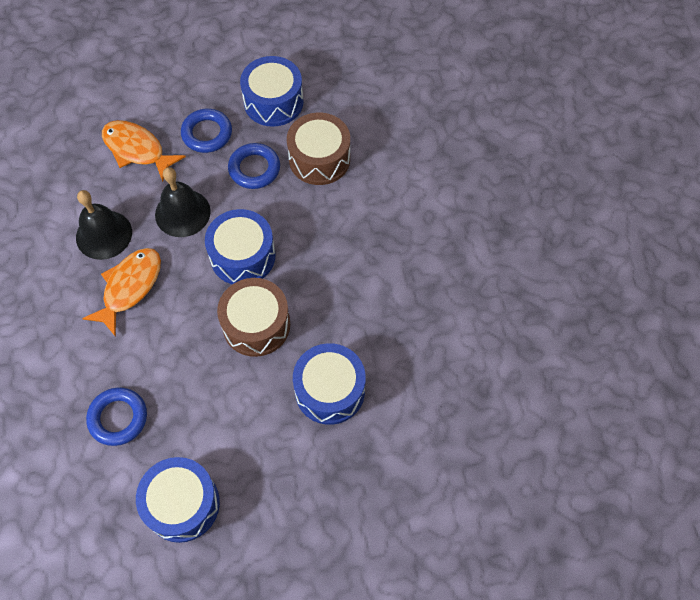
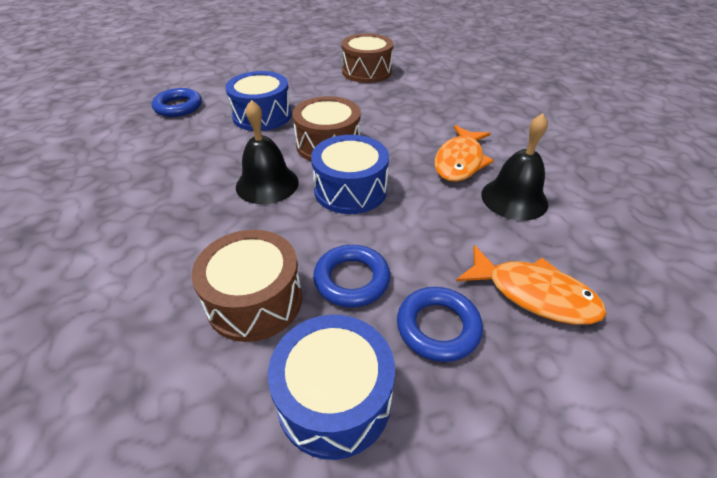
camera: 175 degrees right, 20 degrees down
blue ring [86,387,147,446] -> blue ring moved to [152,88,202,117]
blue drum [136,457,220,543] -> brown drum [341,33,393,83]
black bell [155,167,211,237] -> black bell moved to [236,100,299,204]

